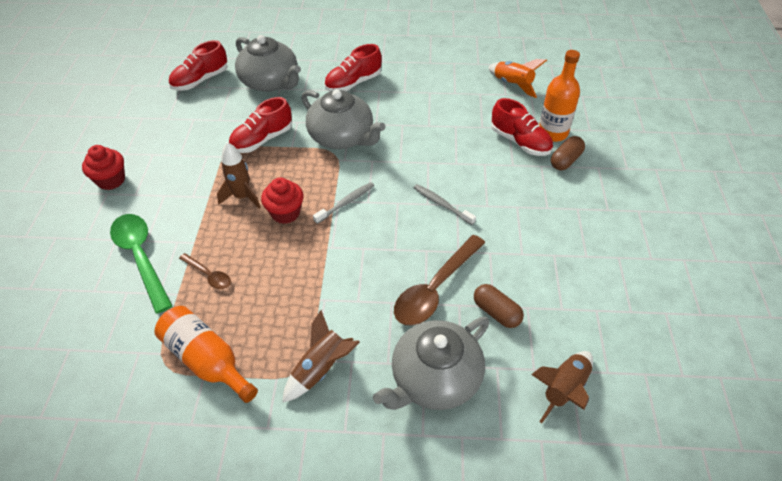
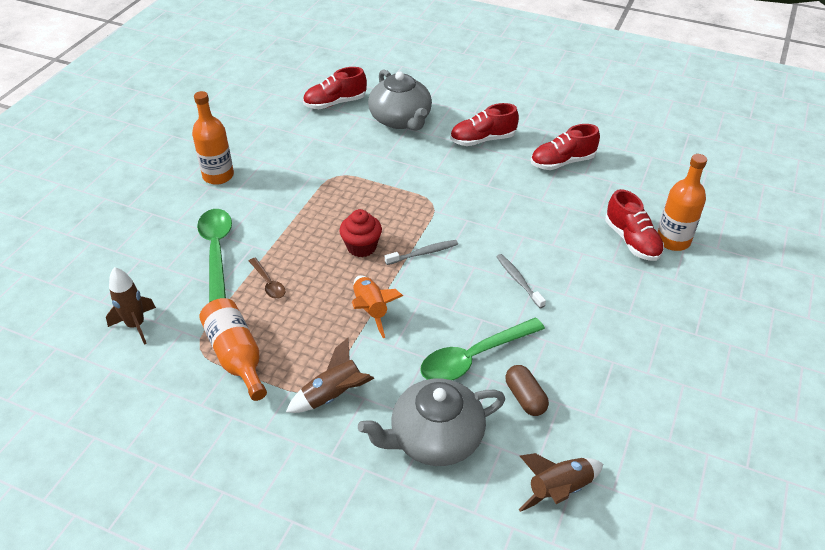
camera: 20 degrees right, 5 degrees down
red cupcake [82,145,125,190] -> orange bottle [192,91,234,185]
brown rocket [217,142,261,209] -> brown rocket moved to [106,267,156,345]
red shoe [229,97,292,153] -> red shoe moved to [531,124,600,170]
grey teapot [301,89,385,149] -> none
brown spoon [394,235,485,325] -> green spoon [420,318,545,380]
orange rocket [488,59,547,98] -> orange rocket moved to [352,275,403,338]
brown capsule [551,136,585,170] -> none

